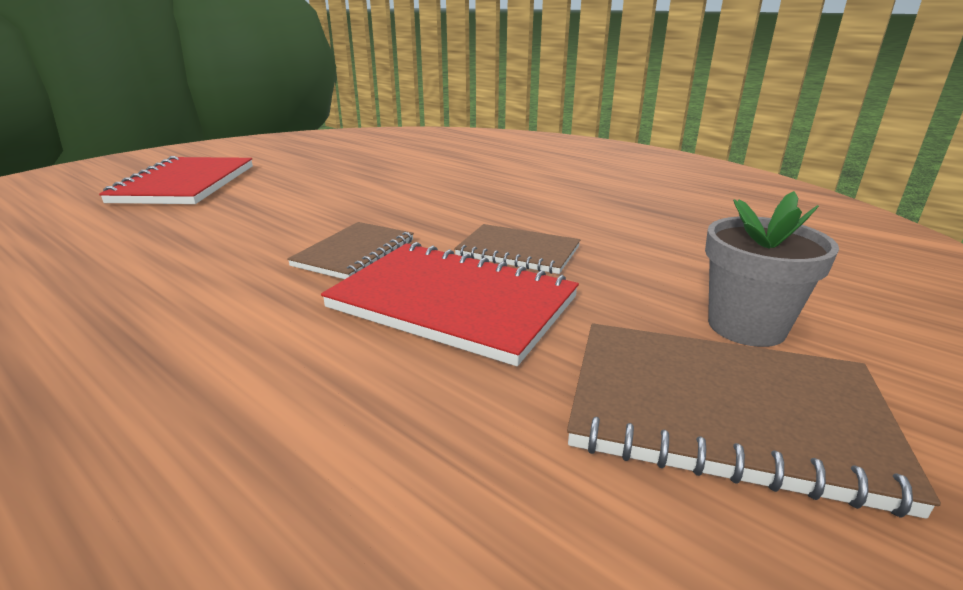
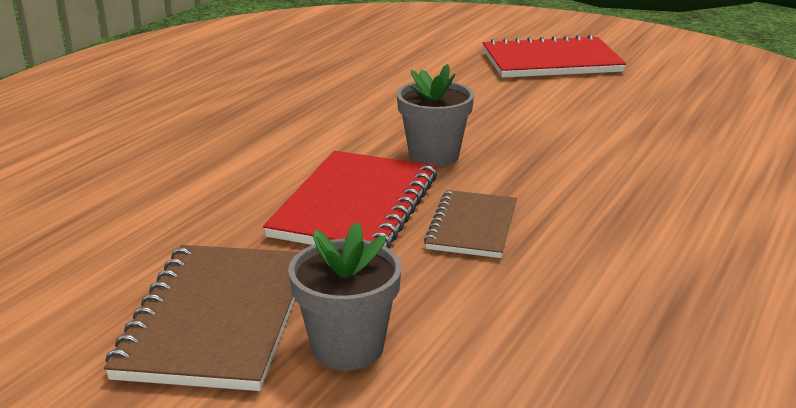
camera: 80 degrees right, 0 degrees up
brown notebook [287,222,414,279] -> grey flower pot [397,64,474,167]

